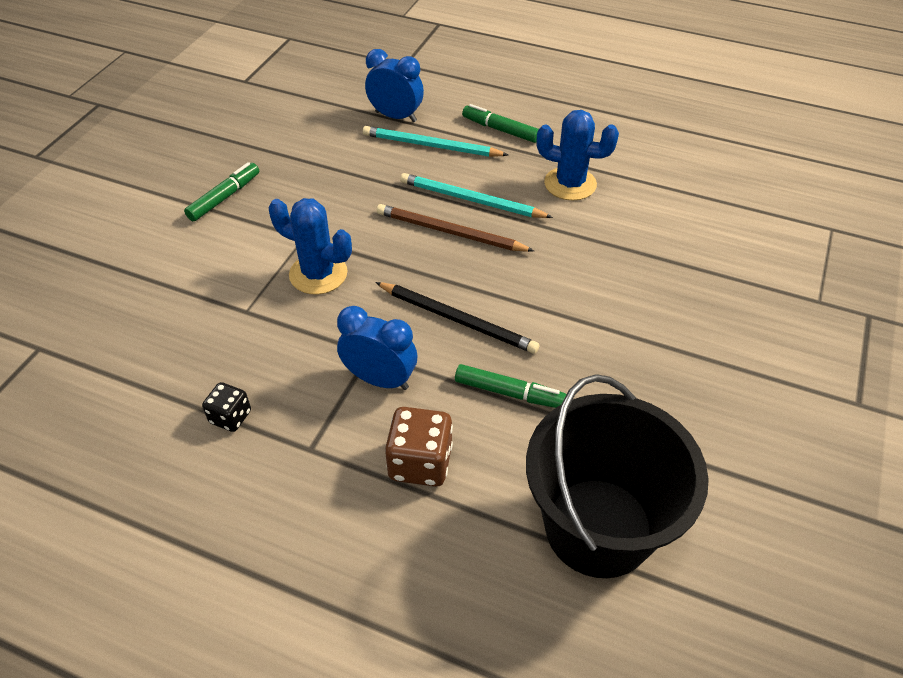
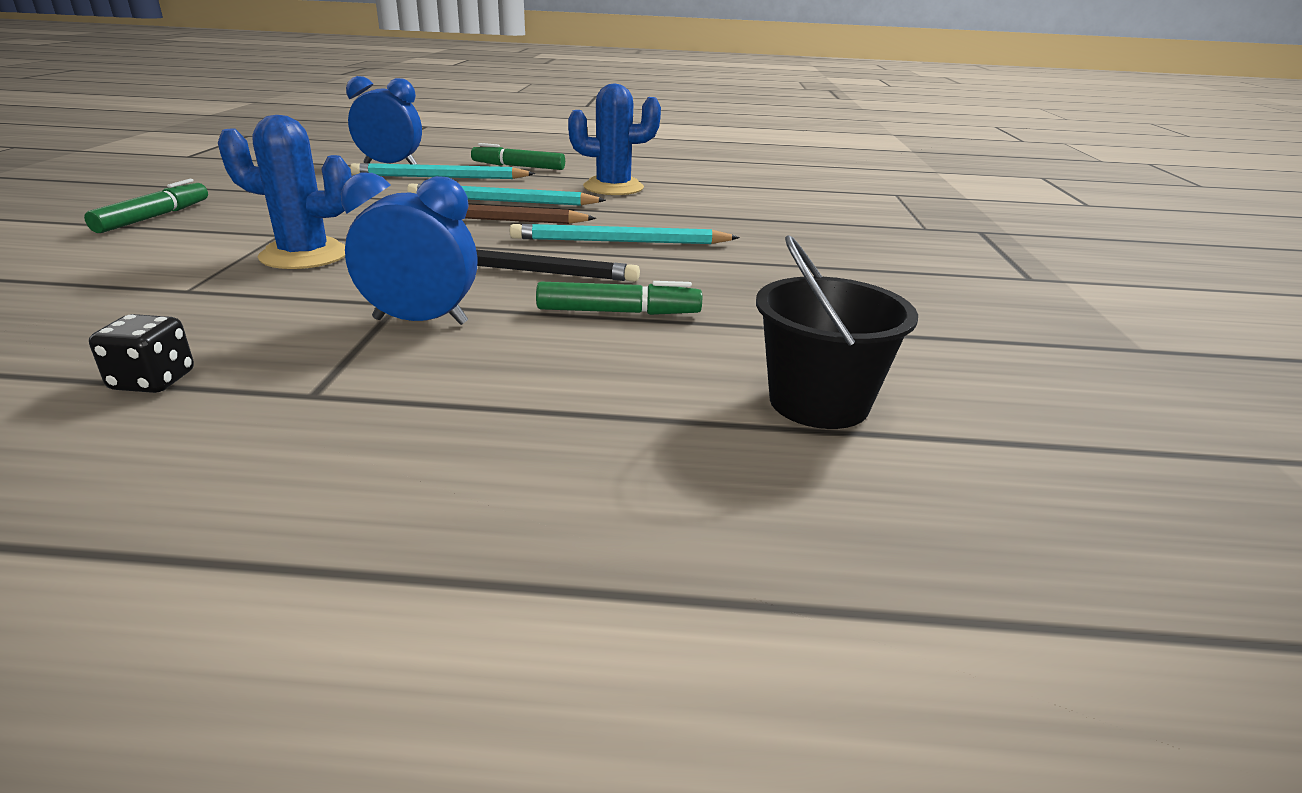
camera: 20 degrees left, 20 degrees down
brown dice [385,407,453,487] -> none
black bucket [526,374,709,578] -> black bucket [756,235,918,429], size x0.57
none -> turquoise pencil [510,224,740,244]

